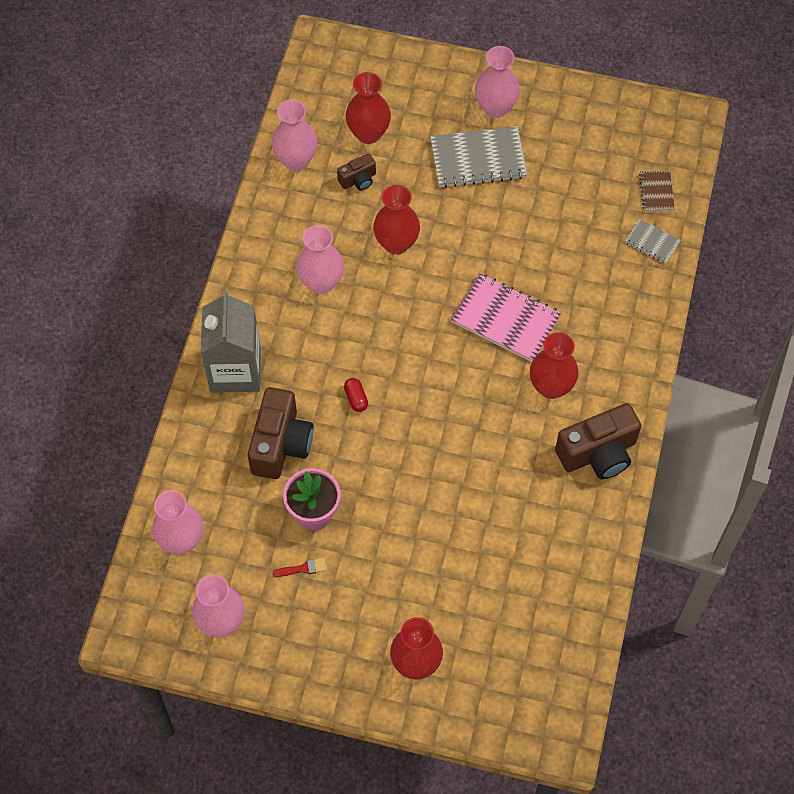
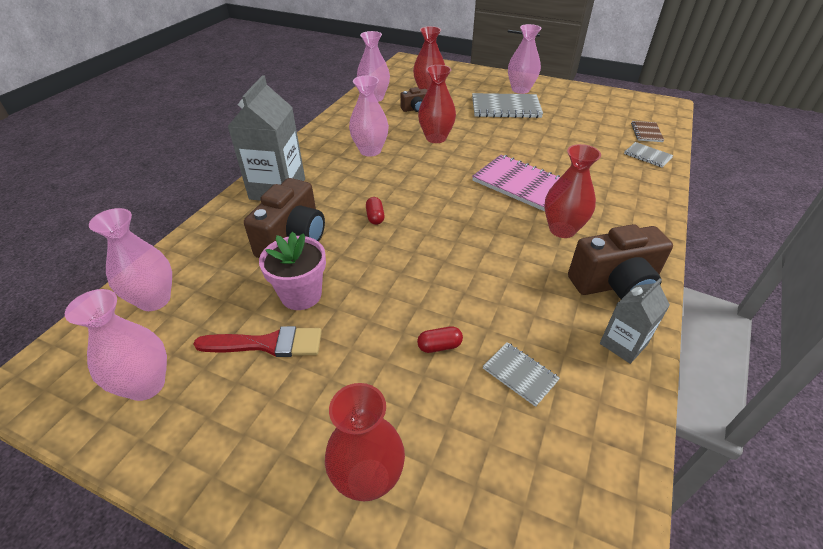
camera: 10 degrees right, 20 degrees down
red brush [273,558,327,577] -> red brush [193,326,322,357], size x1.98
none -> red capsule [417,326,463,353]
none -> grey notebook [483,342,560,407]
none -> grey carton [600,278,670,364]

